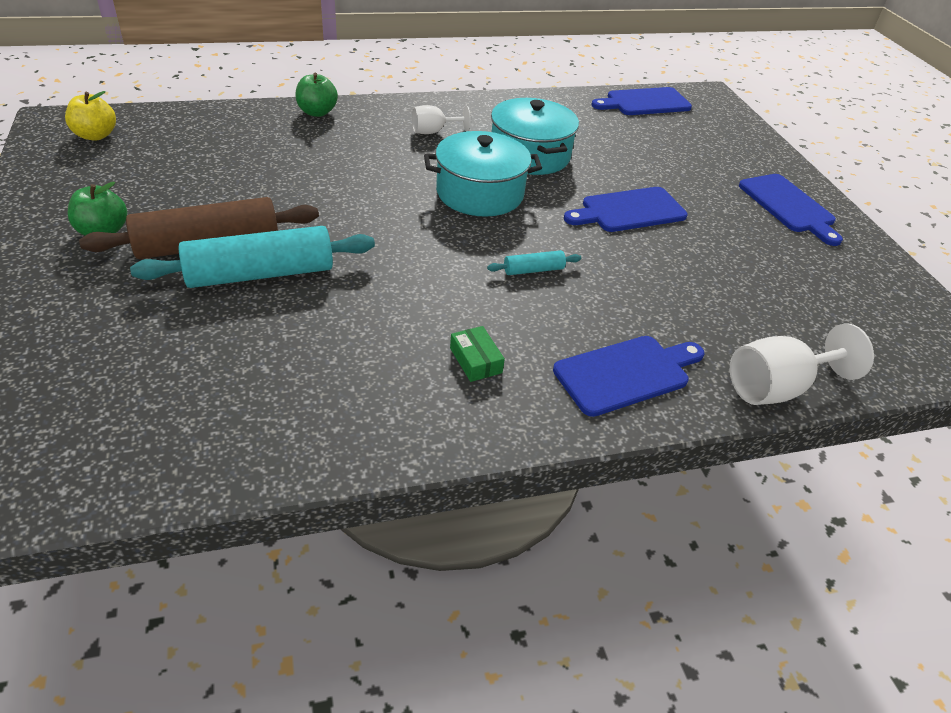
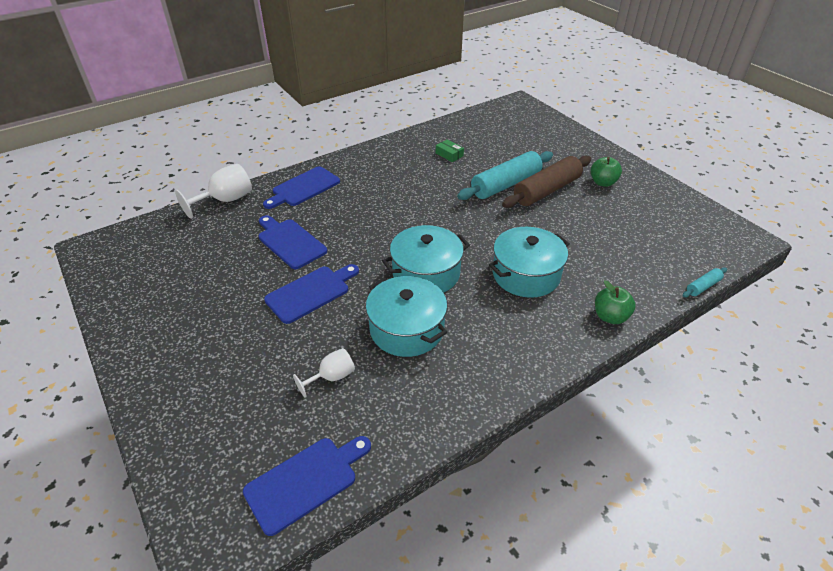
camera: 165 degrees right, 0 degrees up
yellow apple [65,91,116,141] -> none
white goblet [412,105,471,134] -> white goblet moved to [293,348,355,398]
green box [450,326,505,382] -> green box moved to [436,140,464,162]
turquoise rolling pin [487,250,581,275] -> turquoise rolling pin moved to [682,267,727,297]
blue cutting board [739,174,843,246] -> blue cutting board moved to [258,215,327,269]
none -> turquoise pot [489,227,570,298]

